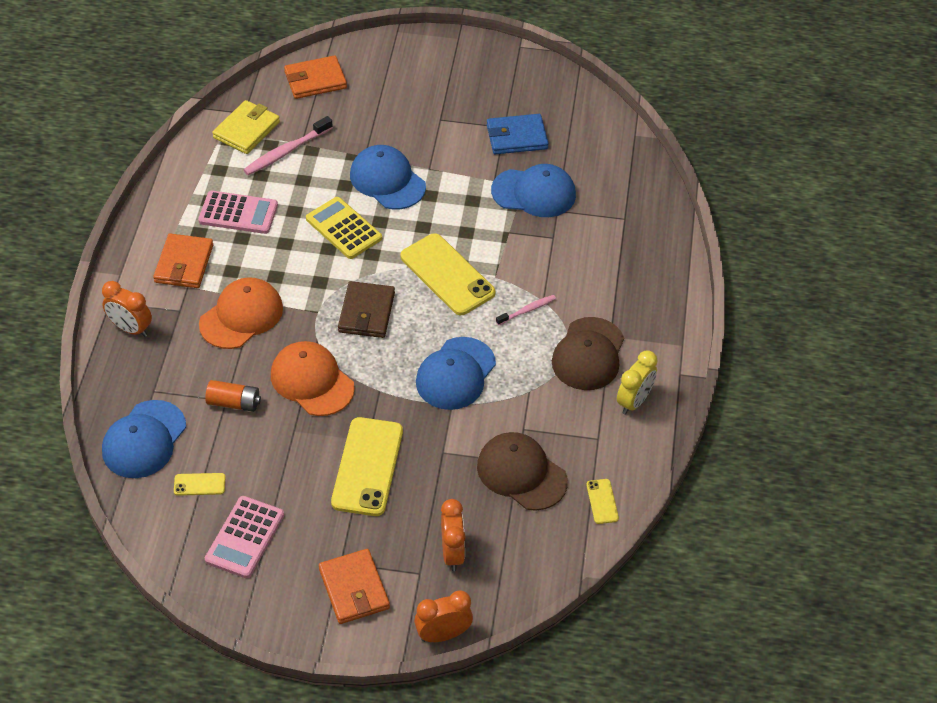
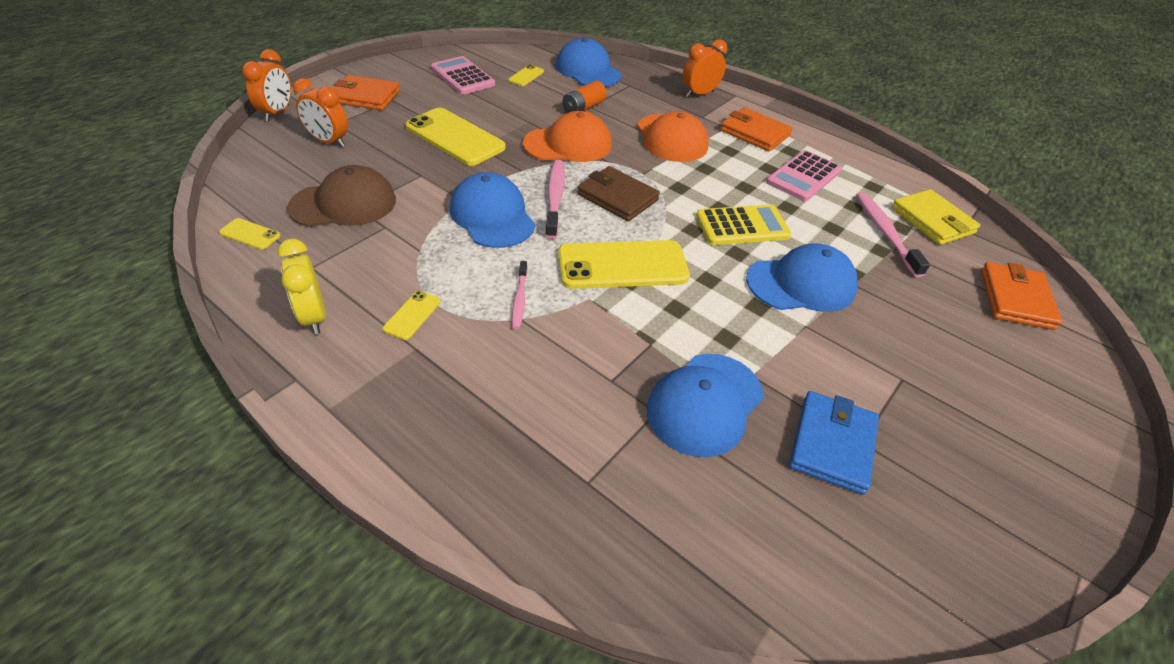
camera: 120 degrees right, 5 degrees down
brown cap [552,317,624,390] -> yellow phone [382,291,441,340]
none -> pink toothbrush [545,160,565,239]

